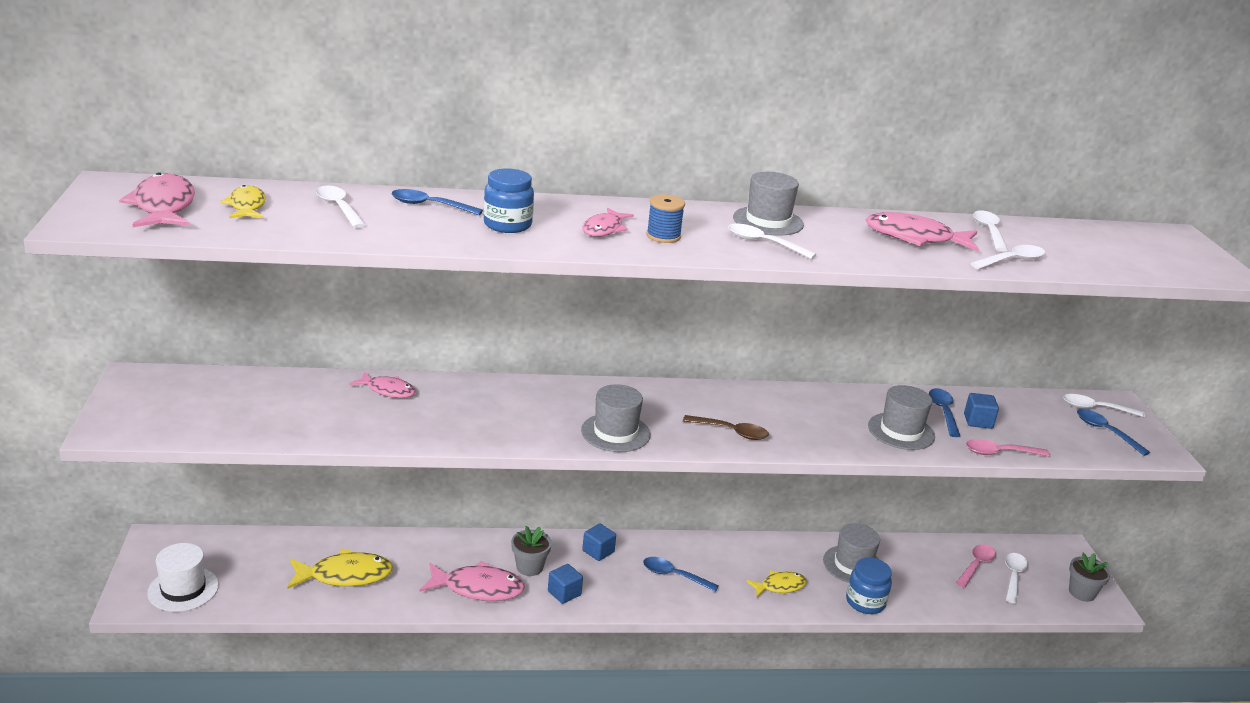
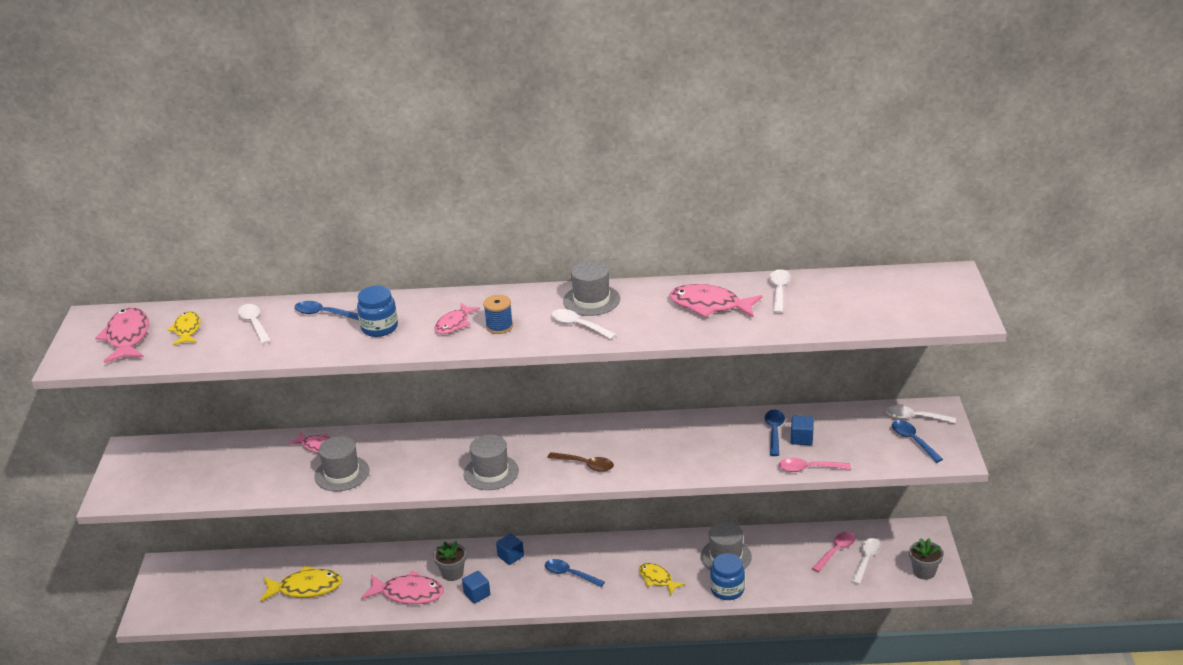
camera: 10 degrees right, 5 degrees up
white hat [147,543,219,612] -> none
yellow fish [746,570,807,597] -> yellow fish turned 120 degrees counterclockwise [639,563,685,595]
grey hat [868,385,935,450] -> grey hat moved to [314,436,369,491]
white spoon [971,245,1045,269] -> none

